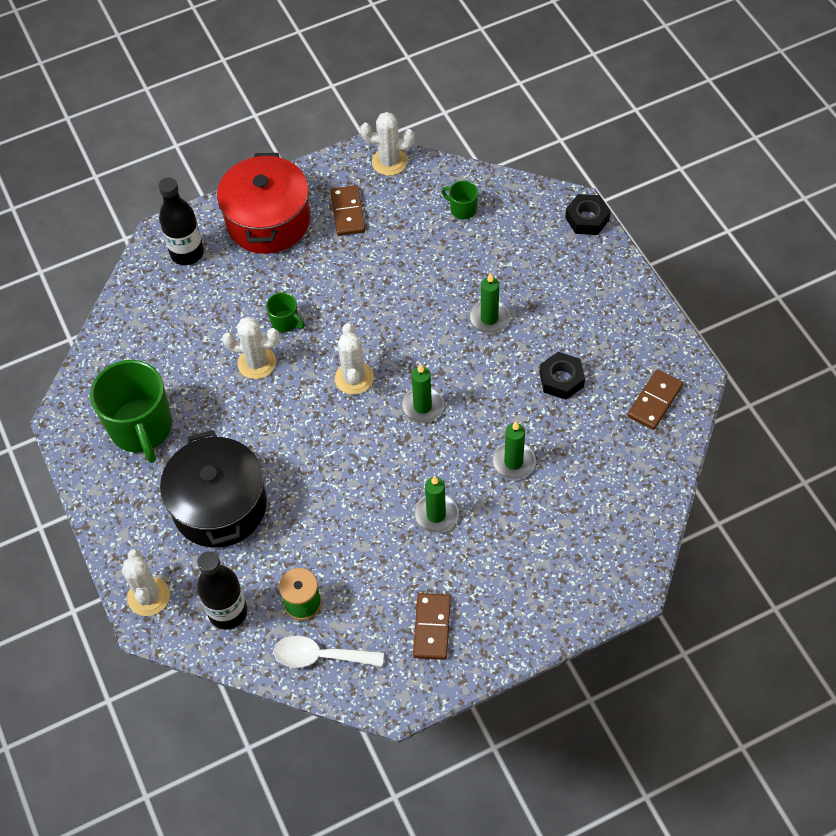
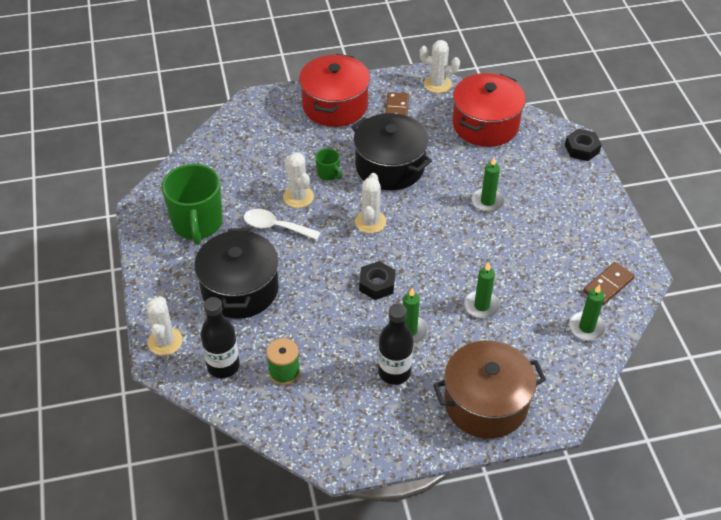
camera: 10 degrees right, 10 degrees down
black bottle [158,178,204,265] -> black bottle moved to [378,304,413,385]
white cactus [222,317,279,379] -> white cactus turned 45 degrees clockwise [283,152,314,208]
white spoon [273,636,384,668] -> white spoon moved to [244,209,321,240]
green candle [401,364,444,423] -> green candle moved to [569,284,606,341]
brown domino [413,593,451,660] -> none
green mug [441,180,478,219] -> red pot [452,73,526,147]
black nut [539,352,585,400] -> black nut moved to [359,261,395,300]
none -> black pot [351,113,432,190]
none -> brown pot [433,340,546,438]

